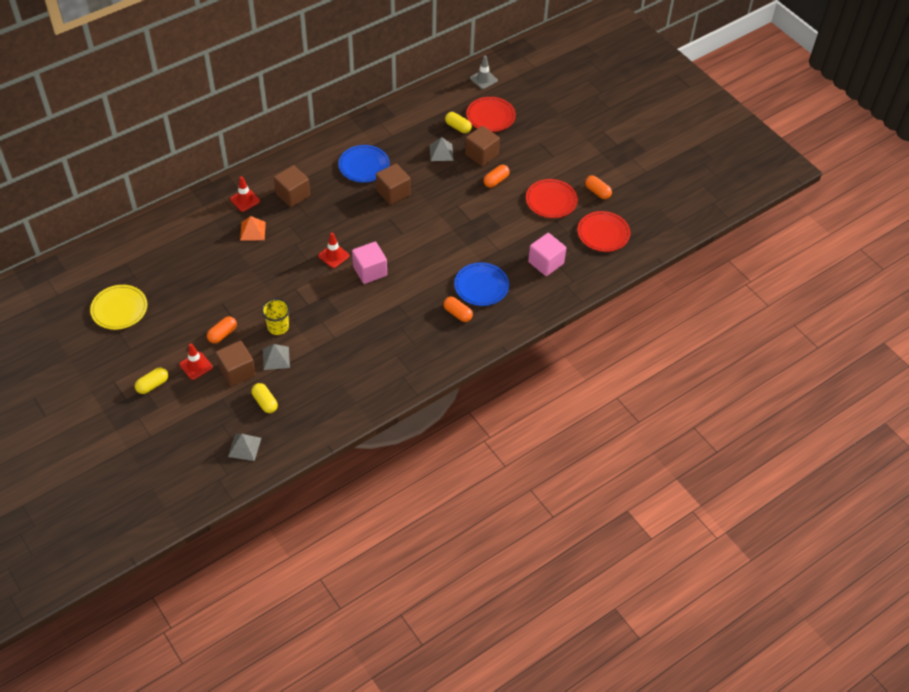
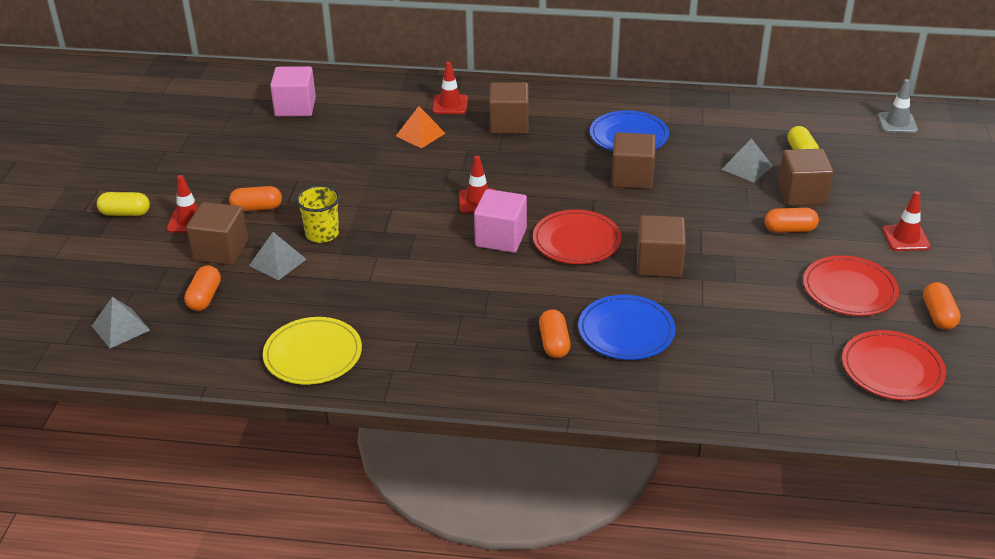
camera: 45 degrees right, 15 degrees down
yellow plate [90,285,147,330] -> yellow plate moved to [263,317,362,385]
yellow capsule [251,383,278,413] -> orange capsule [184,265,221,311]
red plate [466,97,516,132] -> red plate moved to [533,210,621,264]
pink cube [528,233,566,276] -> pink cube moved to [270,66,316,117]
none -> brown cube [637,215,686,277]
none -> red traffic cone [882,191,930,251]

